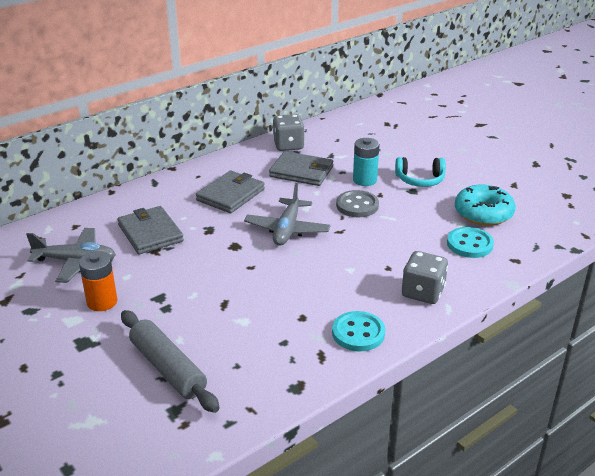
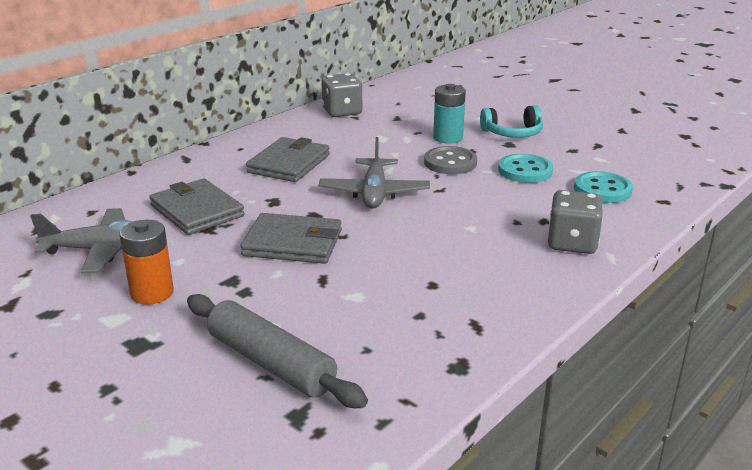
camera: 10 degrees left, 5 degrees down
grey wallet [269,151,333,186] -> grey wallet moved to [240,213,342,264]
turquoise button [332,311,385,351] -> turquoise button moved to [498,154,553,183]
turquoise donut [455,185,516,226] -> none

